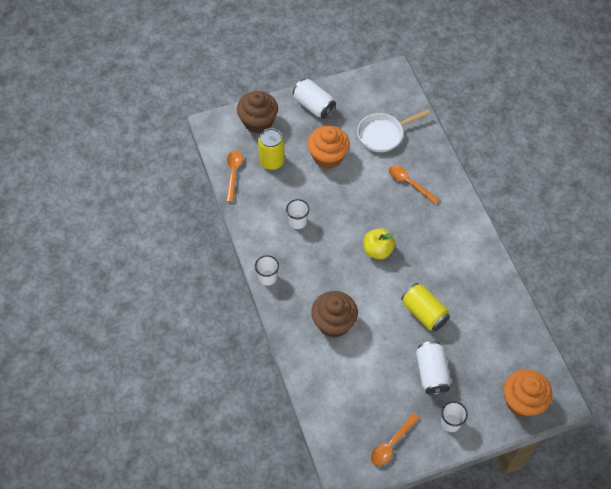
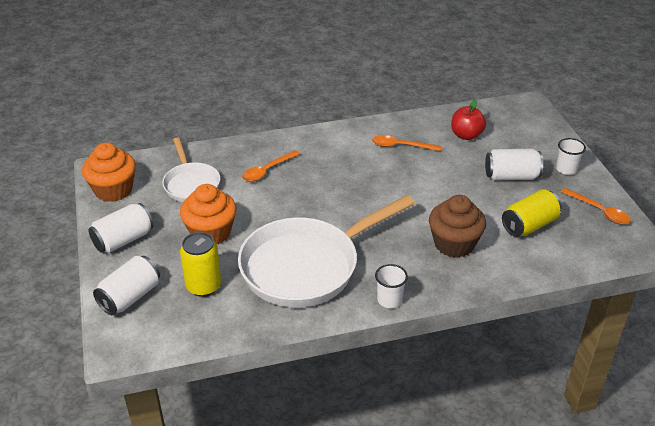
camera: 85 degrees left, 20 degrees down
orange spoon [226,150,243,202] -> orange spoon moved to [372,135,441,151]
brown cupcake [237,91,278,134] -> white can [93,256,160,315]
white cup [286,199,309,229] -> white pan [238,195,415,308]
yellow apple [364,228,395,259] -> none
yellow can [401,283,450,331] -> yellow can moved to [502,189,562,237]
orange cupcake [503,369,552,417] -> orange cupcake moved to [82,143,136,202]
none -> red apple [451,100,486,140]

